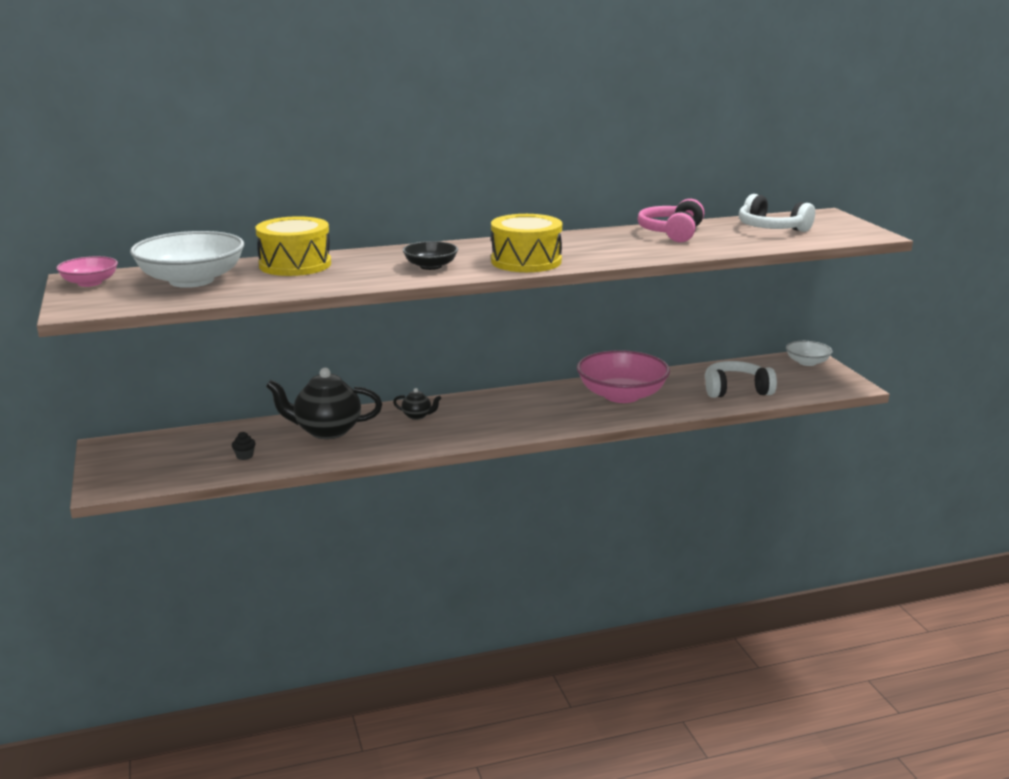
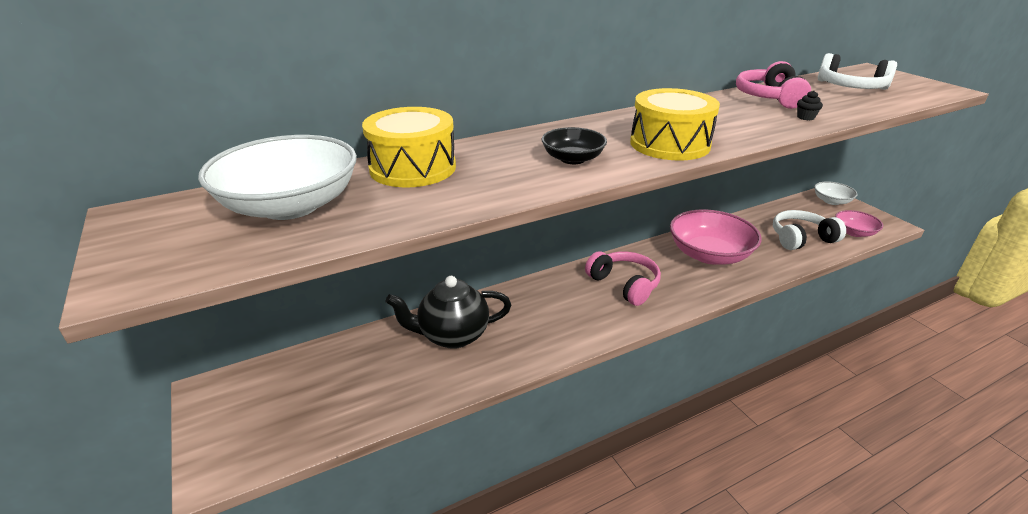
camera: 10 degrees left, 10 degrees up
pink bowl [56,256,118,287] -> pink bowl moved to [835,210,883,237]
black cupcake [232,432,256,460] -> black cupcake moved to [797,90,823,120]
black teapot [393,388,441,420] -> none
none -> pink headphones [585,251,661,306]

